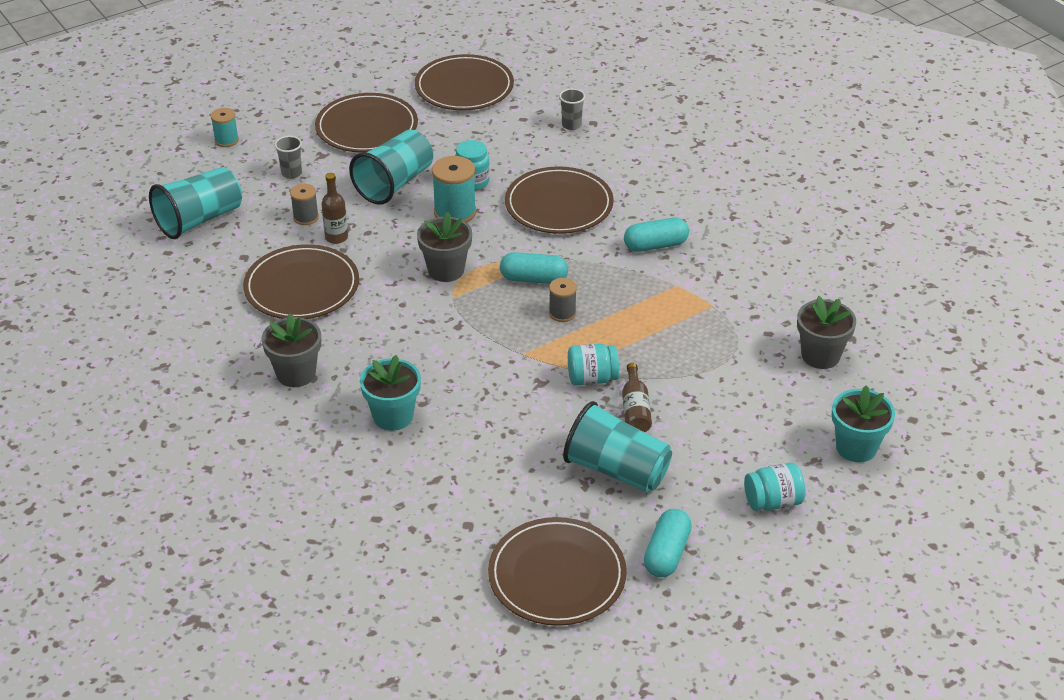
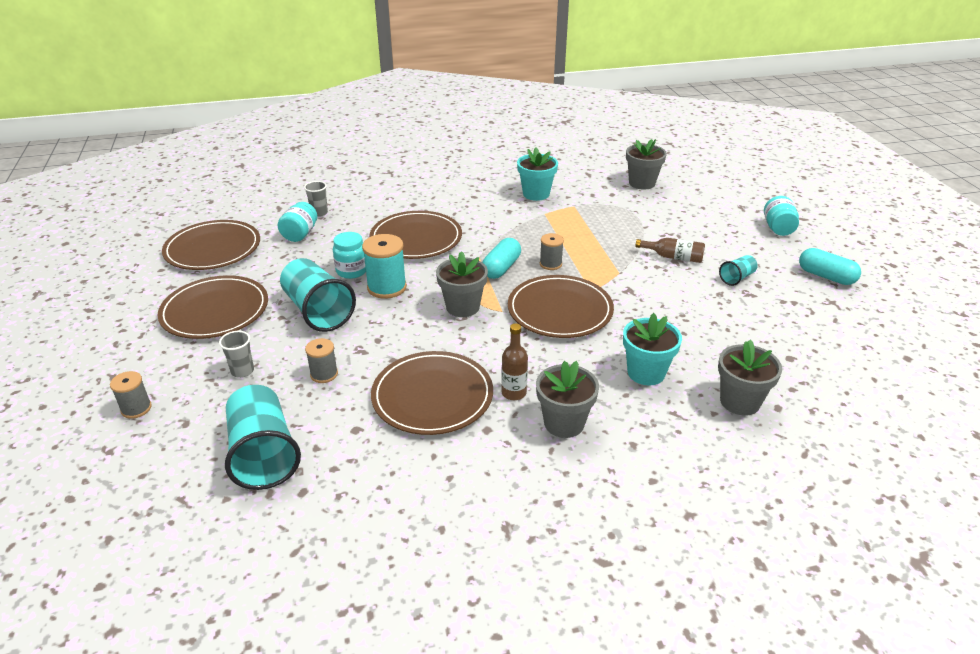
camera: 70 degrees left, 5 degrees down
turquoise spool [211,108,239,147] -> grey spool [110,371,152,419]
brown bottle [321,173,348,244] -> brown bottle moved to [501,323,528,400]
brown plate [488,517,627,626] -> brown plate moved to [508,275,614,338]
turquoise cup [563,401,672,493] -> turquoise cup [719,255,758,286], size x0.49
turquoise jar [568,344,619,385] -> turquoise jar moved to [278,202,317,242]
turquoise capsule [624,218,689,252] -> none
turquoise flower pot [832,385,895,463] -> turquoise flower pot moved to [517,148,558,201]
none -> grey flower pot [718,340,782,416]

